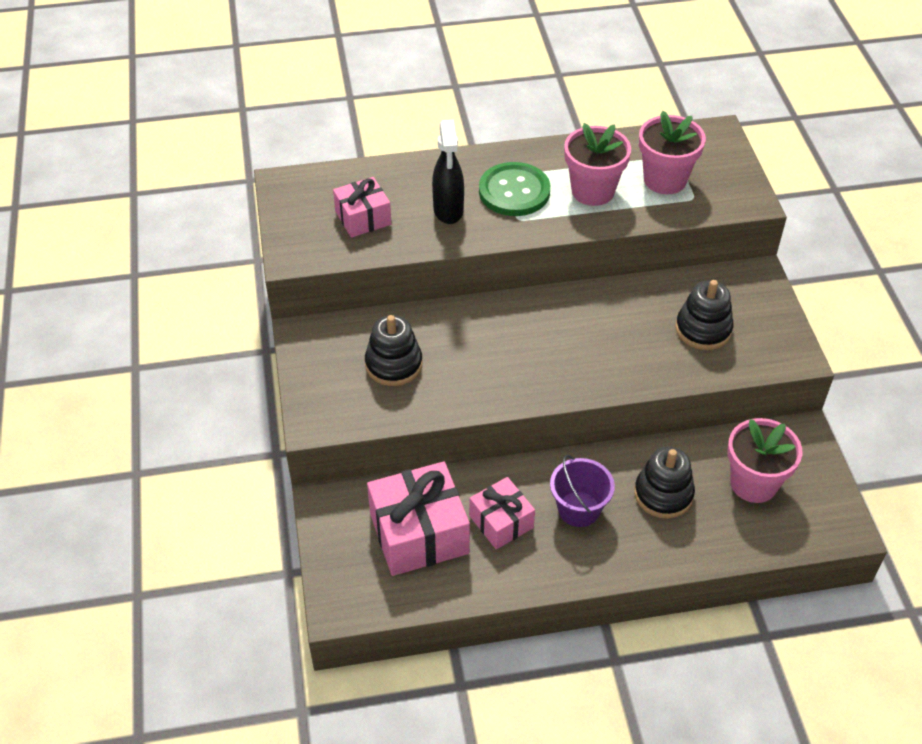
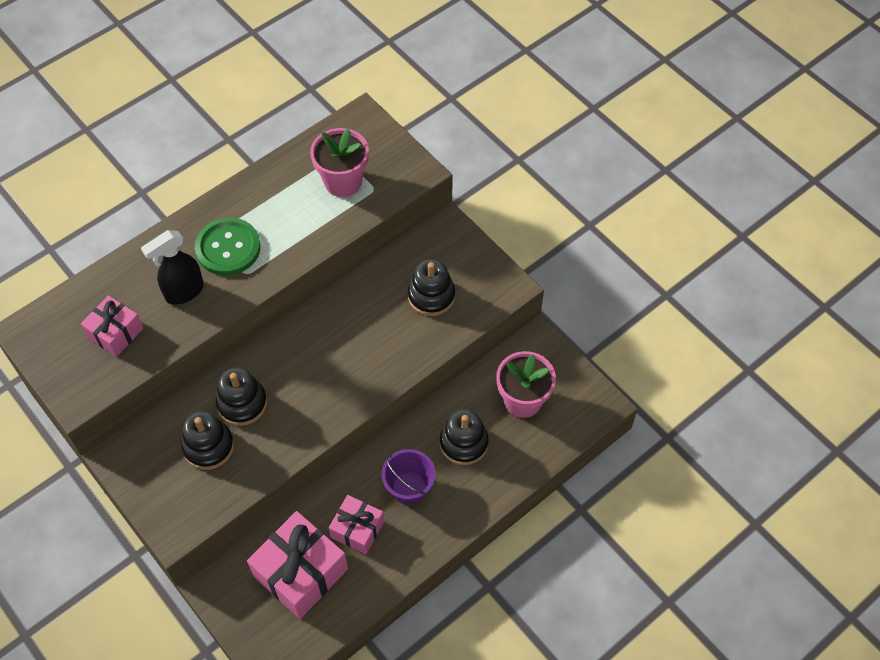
camera: 30 degrees left, 10 degrees up
black spray bottle [432,120,464,224] -> black spray bottle turned 90 degrees clockwise [141,230,204,305]
pink flower pot [564,123,631,206] -> none
none -> black stacking toy [216,368,267,426]

